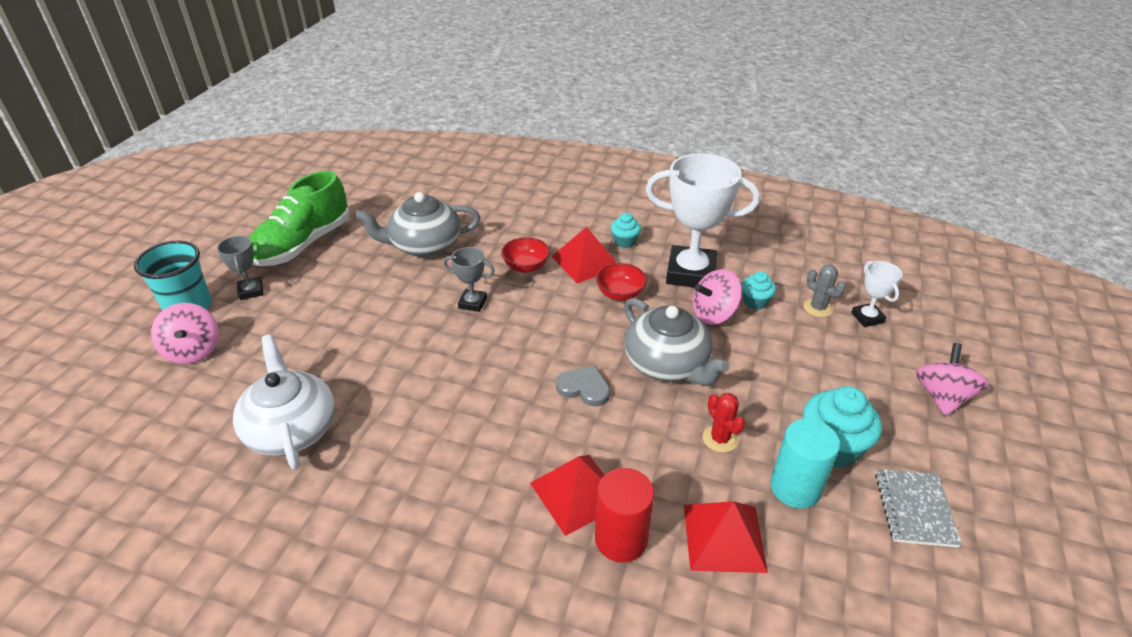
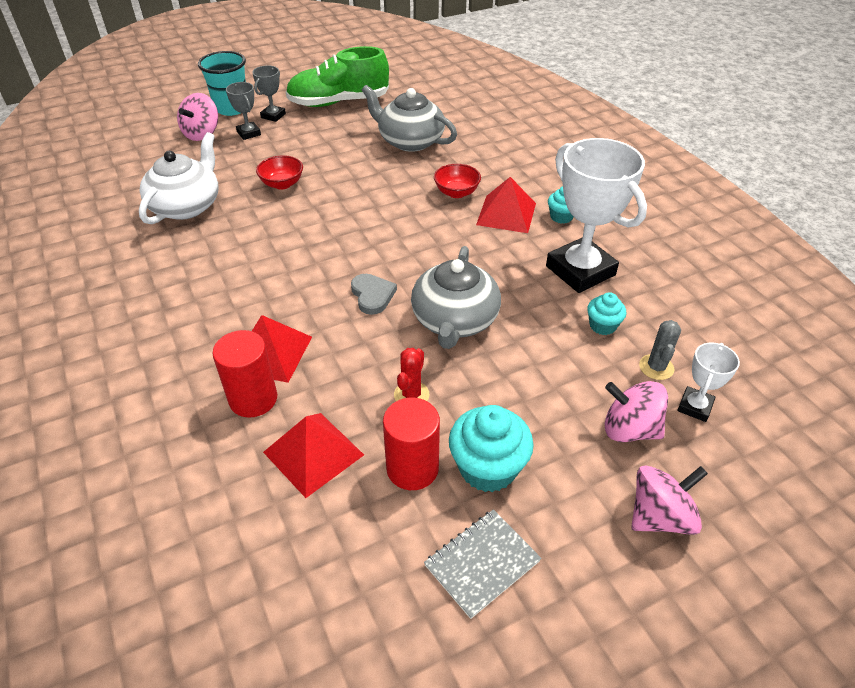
camera: 45 degrees right, 5 degrees up
grey trophy [443,247,495,312] -> grey trophy moved to [226,82,261,140]
red bowl [596,263,647,301] -> red bowl moved to [256,155,303,189]
pink spinning top [692,269,742,325] -> pink spinning top moved to [605,381,668,442]
turquoise cylinder [770,419,840,509] -> red cylinder [383,398,440,490]

